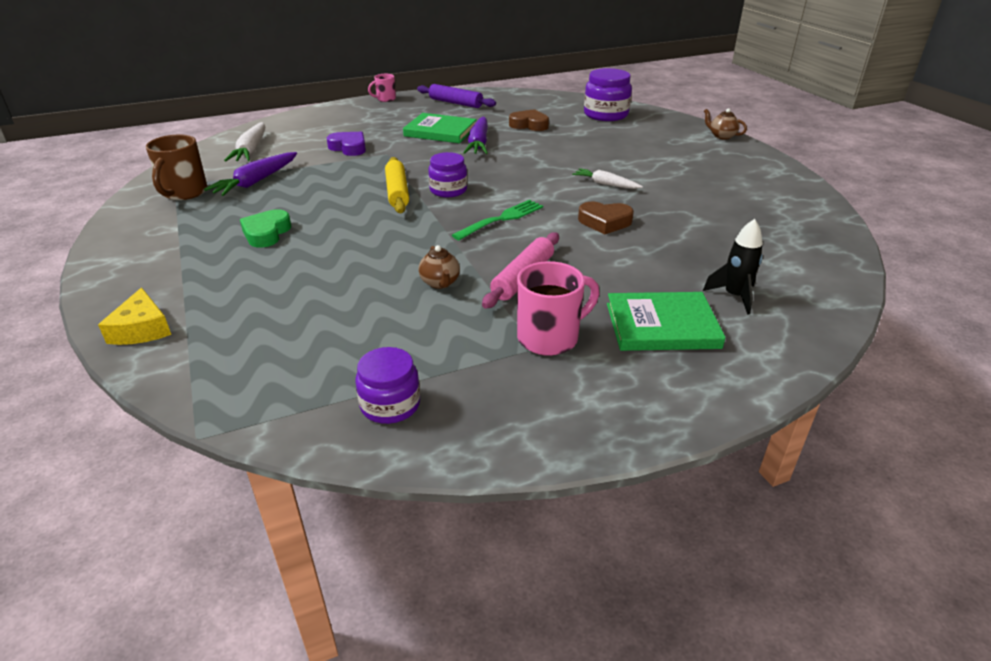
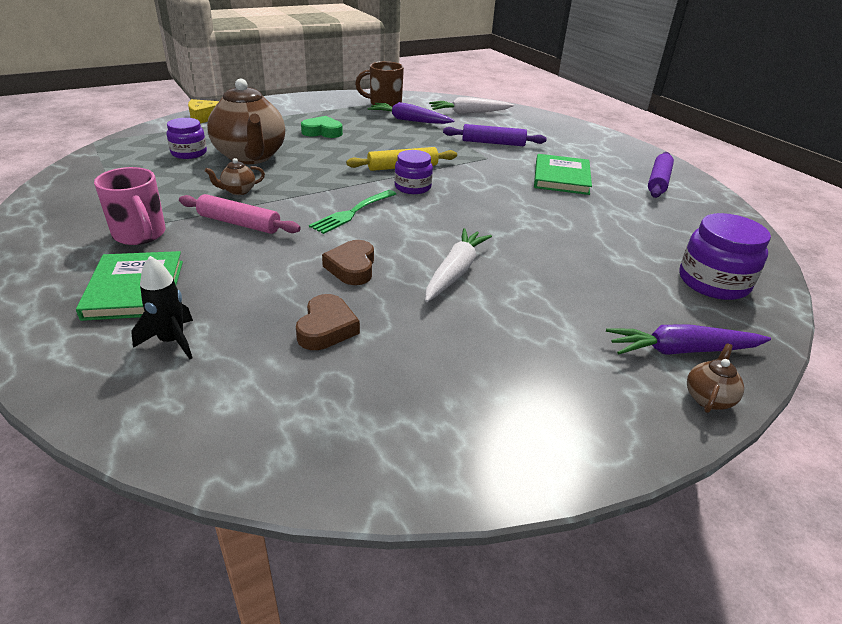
camera: 80 degrees right, 0 degrees up
purple heart [327,132,366,156] -> purple rolling pin [443,124,547,146]
purple jar [355,347,420,424] -> purple jar moved to [167,118,207,159]
pink mug [368,74,396,102] -> none
green fork [452,200,543,240] -> green fork turned 90 degrees clockwise [309,190,396,234]
purple carrot [463,117,488,154] -> purple carrot moved to [606,324,771,355]
brown heart [509,109,549,131] -> brown heart moved to [296,294,360,350]
white carrot [572,168,643,189] -> white carrot [425,228,492,302], size x1.56
none -> brown teapot [207,78,285,164]

